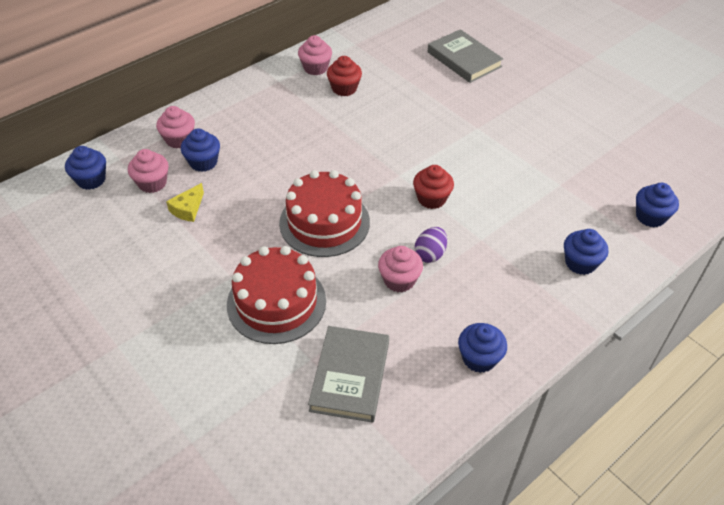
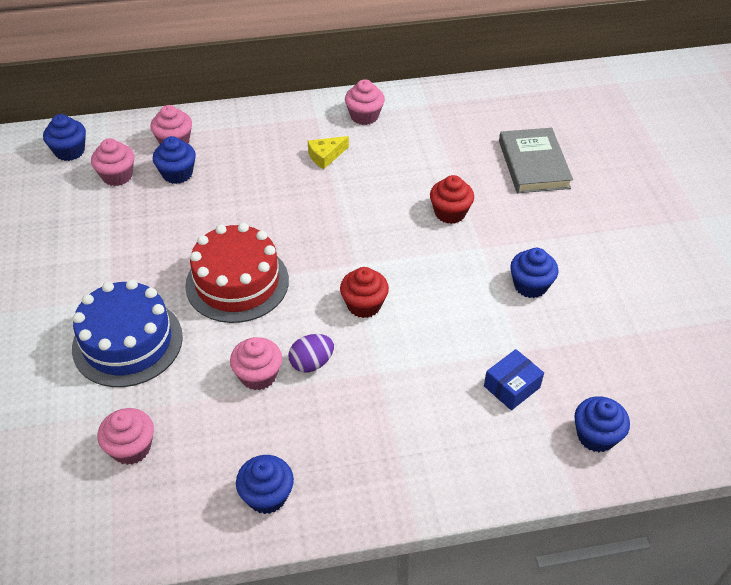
camera: 30 degrees right, 0 degrees up
yellow cheese [166,183,204,222] -> yellow cheese moved to [308,136,349,169]
red cake [227,246,326,344] -> blue cake [72,279,183,387]
grey book [308,326,389,423] -> pink cupcake [98,408,154,465]
red cupcake [327,56,362,96] -> red cupcake moved to [430,175,474,224]
blue cupcake [564,229,608,275] -> blue cupcake moved to [510,248,558,298]
none -> blue box [484,349,544,410]

